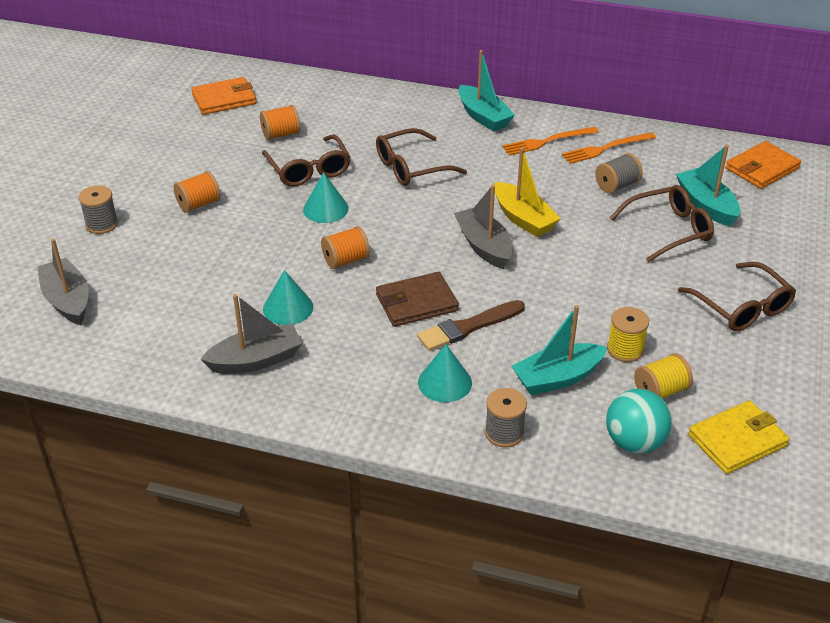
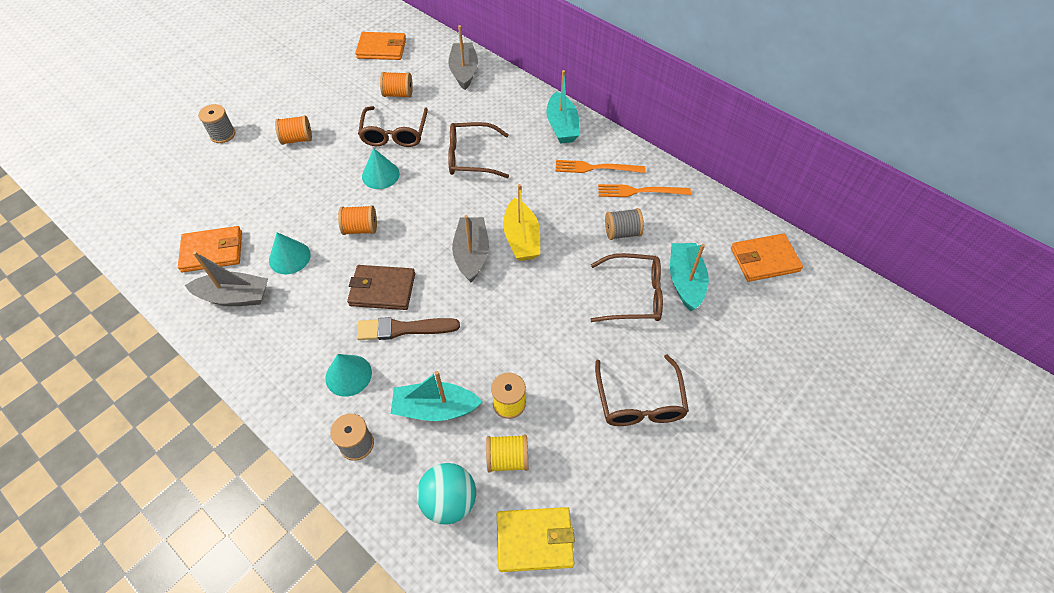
camera: 25 degrees right, 15 degrees up
grey boat [37,238,89,325] -> grey boat moved to [448,25,478,90]
none -> orange wallet [178,226,242,272]

